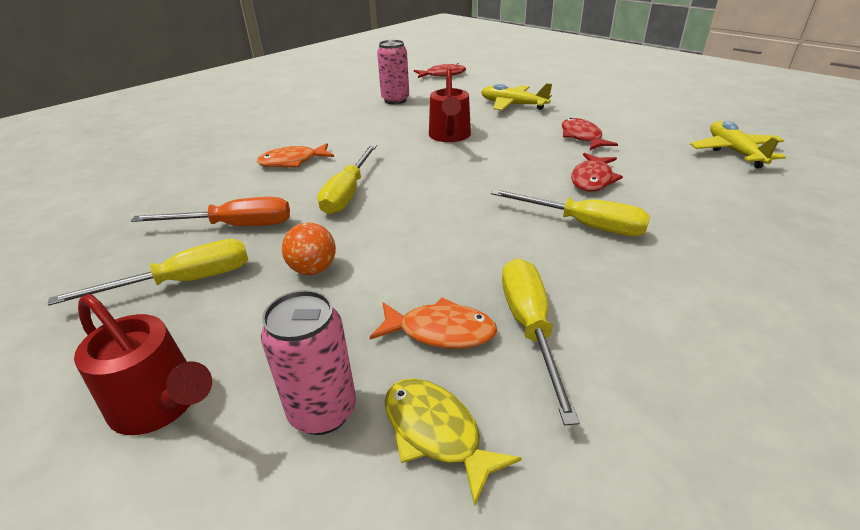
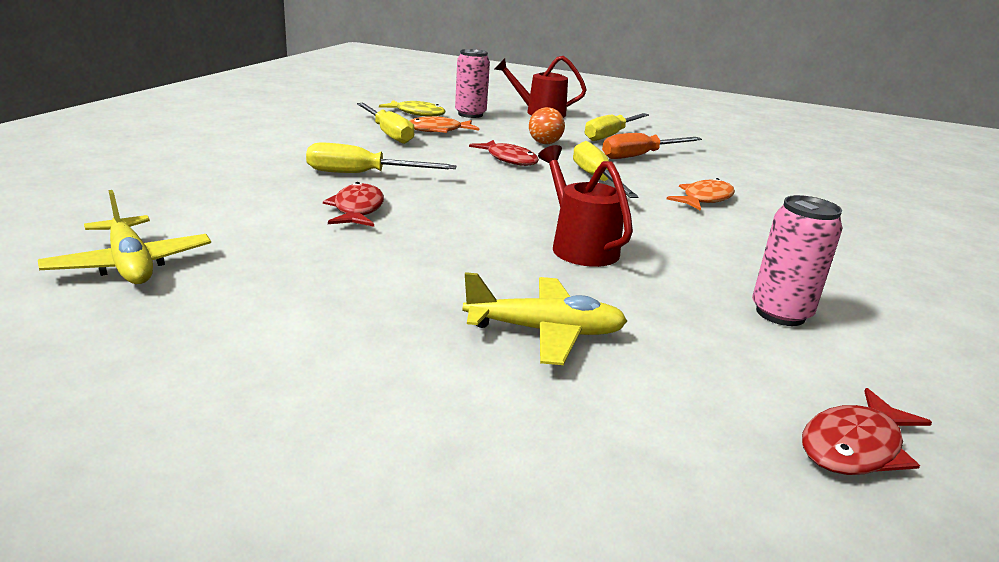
camera: 150 degrees right, 10 degrees down
red fish [562,118,618,150] -> red fish moved to [469,140,539,166]

